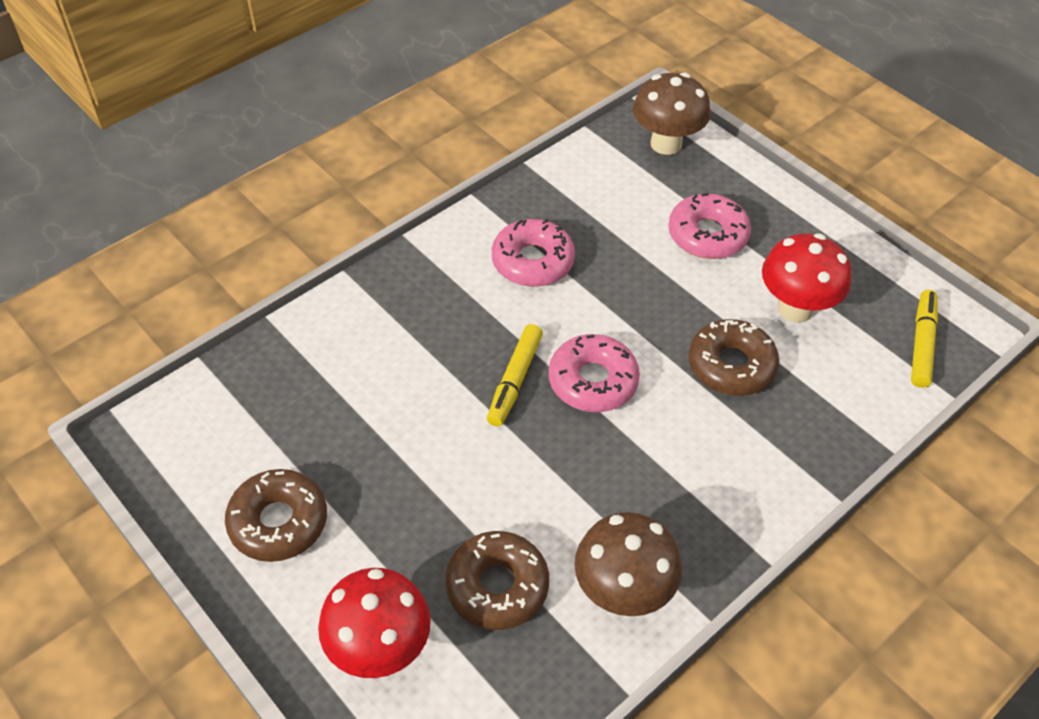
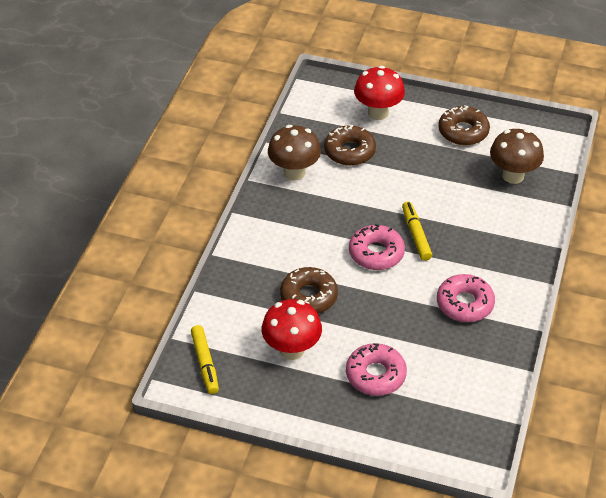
camera: 150 degrees right, 5 degrees down
brown mushroom [633,73,710,155] -> brown mushroom moved to [490,129,544,184]

